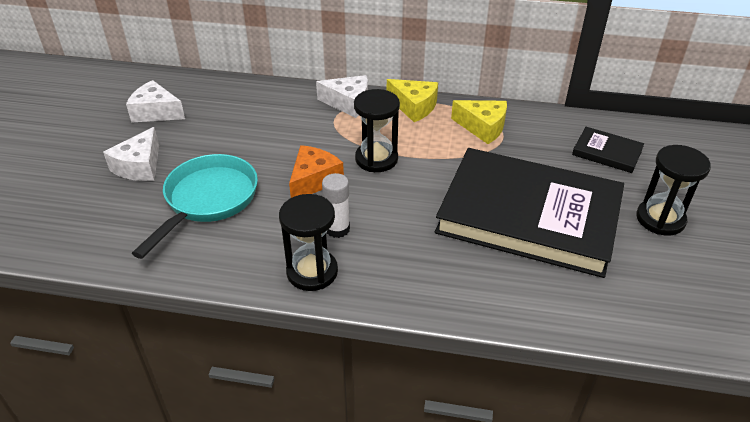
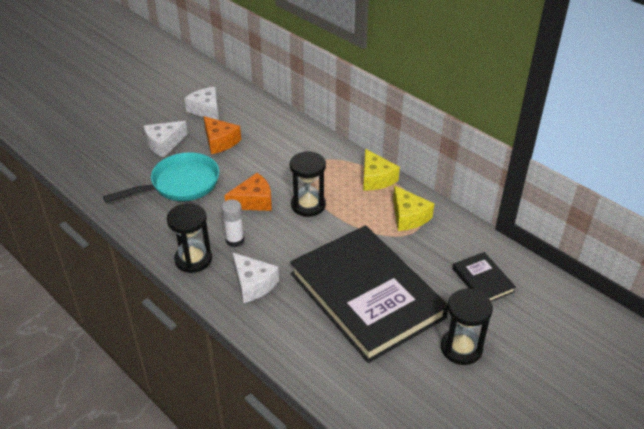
camera: 35 degrees right, 0 degrees up
white cheese [316,75,368,118] -> white cheese moved to [232,252,279,303]
none -> orange cheese [204,116,241,154]

